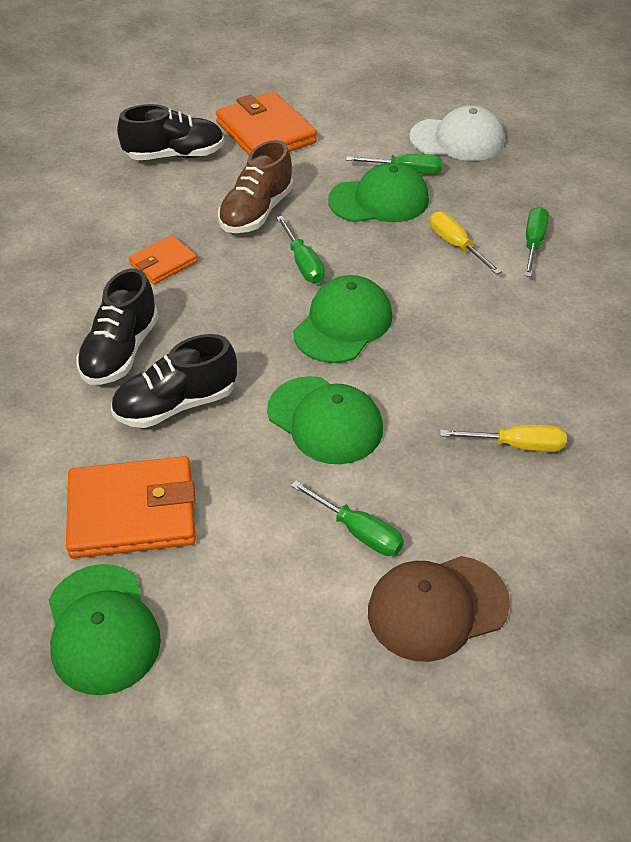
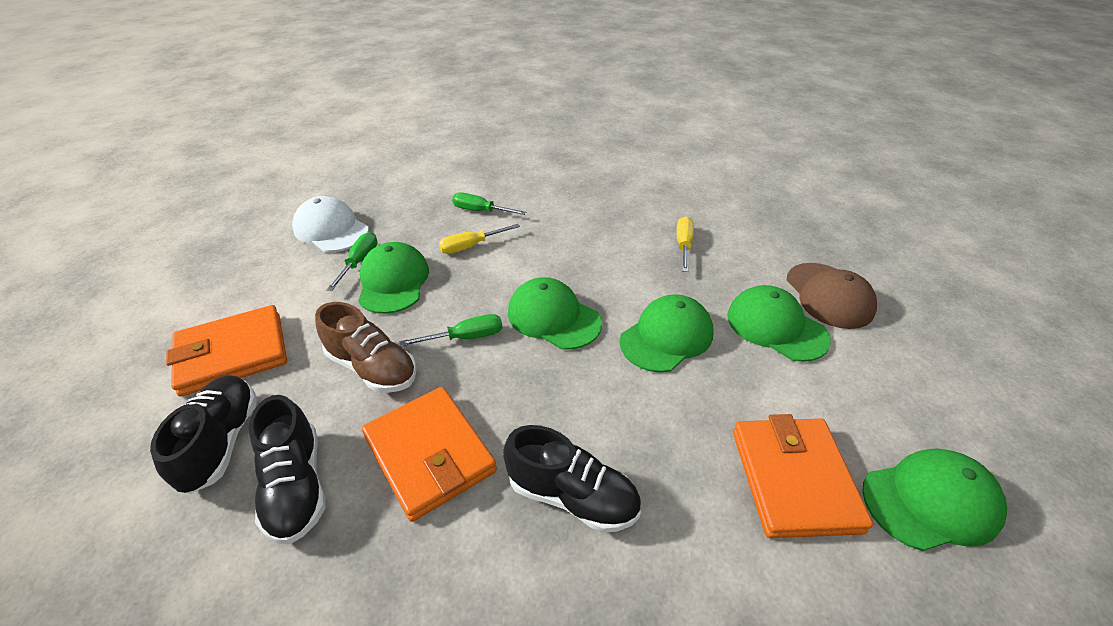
camera: 85 degrees left, 5 degrees down
black shoe [111,334,237,428] -> black shoe moved to [249,395,326,544]
orange wallet [129,235,198,285] -> orange wallet [362,387,497,522], size x1.81
green screwdriver [290,480,404,556] -> green cap [727,285,831,362]
white cap [409,105,505,161] -> white cap turned 60 degrees counterclockwise [292,196,369,252]

